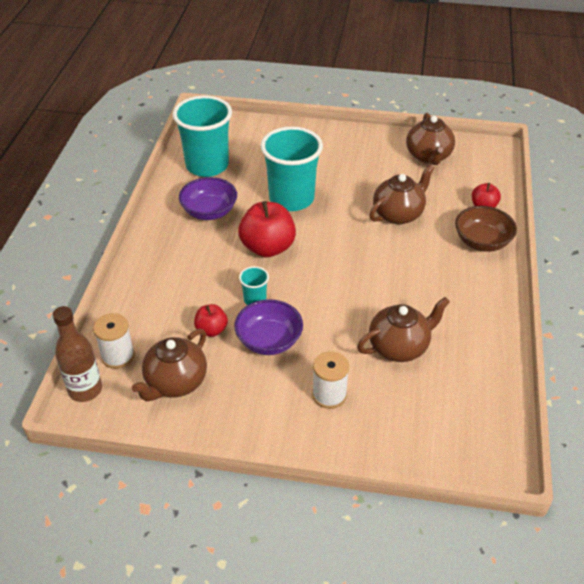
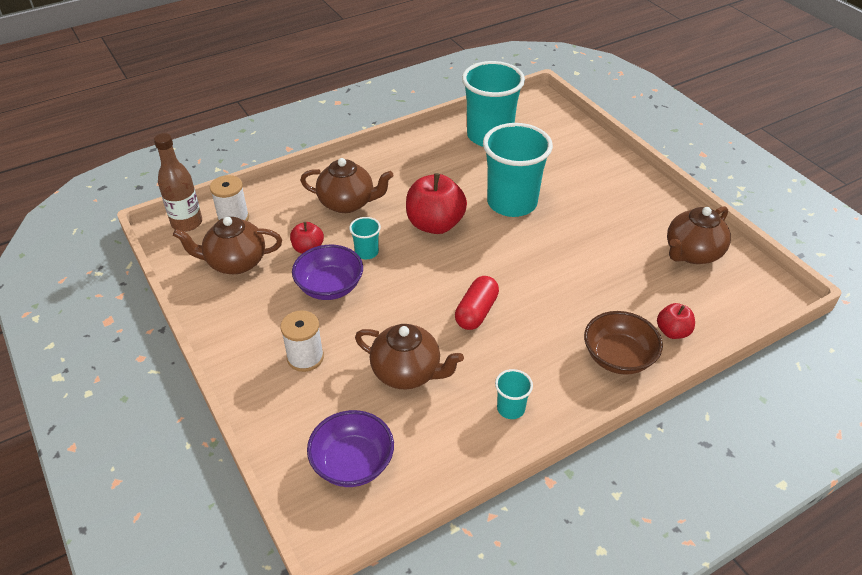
camera: 50 degrees right, 0 degrees up
purple bowl [179,177,237,220] -> purple bowl moved to [307,410,394,487]
brown teapot [369,164,435,225] -> brown teapot moved to [300,158,394,213]
none -> red capsule [455,276,499,330]
none -> turquoise cup [495,369,533,419]

